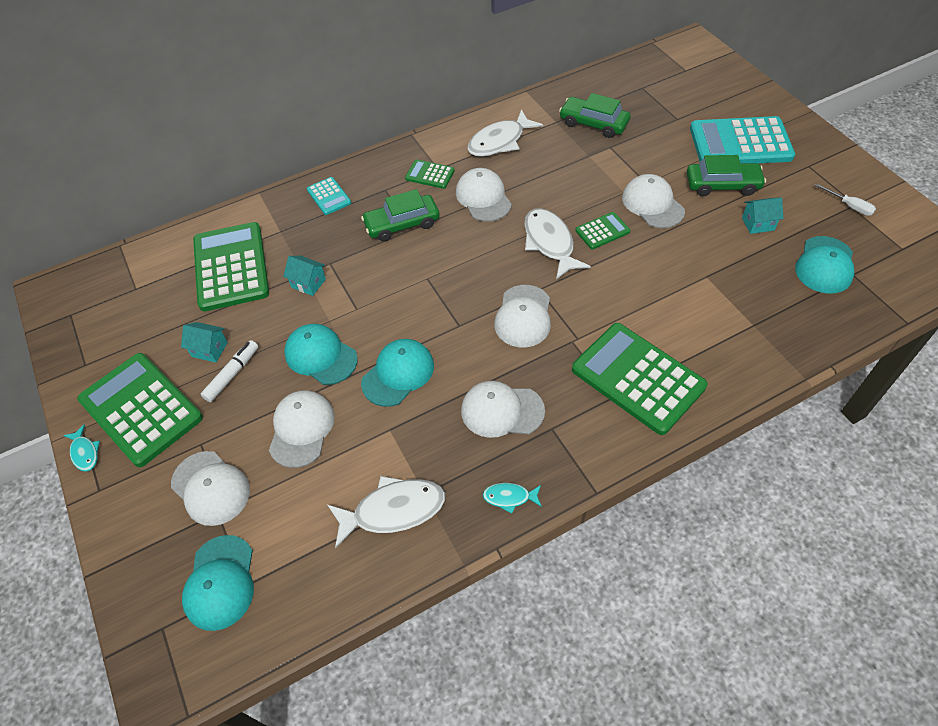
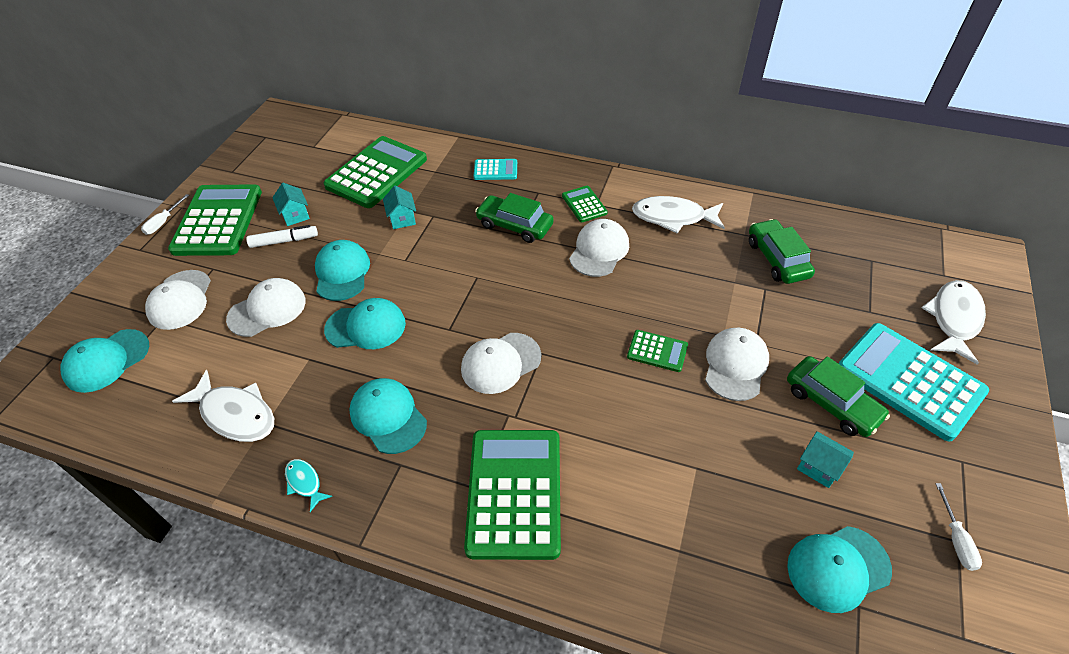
camera: 45 degrees right, 5 degrees down
turquoise fish [63,425,100,471] -> white screwdriver [141,194,189,235]
turquoise calculator [307,177,351,215] -> turquoise calculator turned 105 degrees counterclockwise [474,159,517,180]
white cap [461,381,545,438] -> turquoise cap [349,378,427,454]
white fish [524,208,591,280] -> white fish moved to [922,280,986,365]

